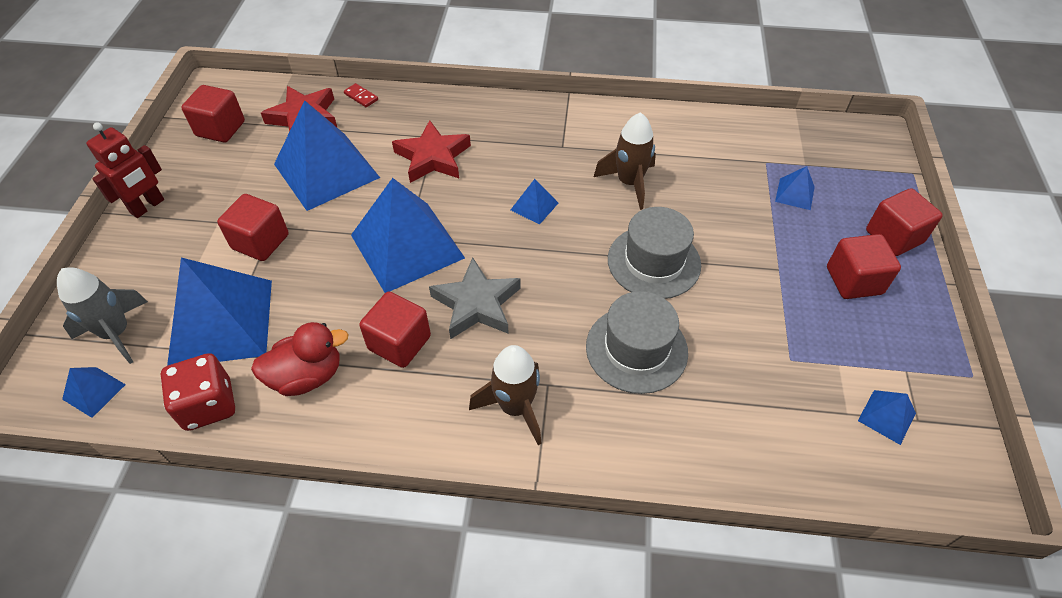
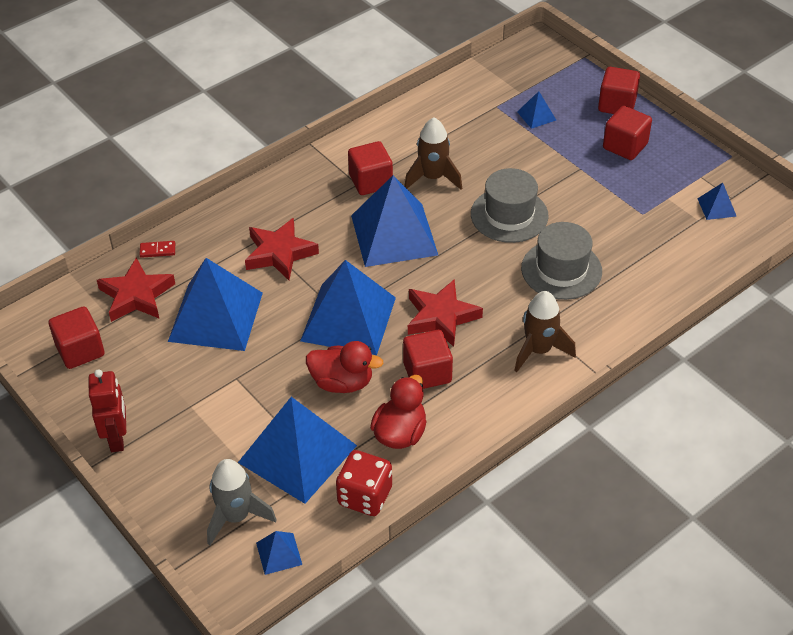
camera: 45 degrees left, 5 degrees down
red cube [217,194,289,261] -> red cube moved to [348,141,393,195]
grey star [429,257,521,339] -> red star [408,279,483,347]
blue pyramid [511,179,558,225] -> blue pyramid [351,175,438,267], size x2.34
none -> red duck [306,341,384,393]

